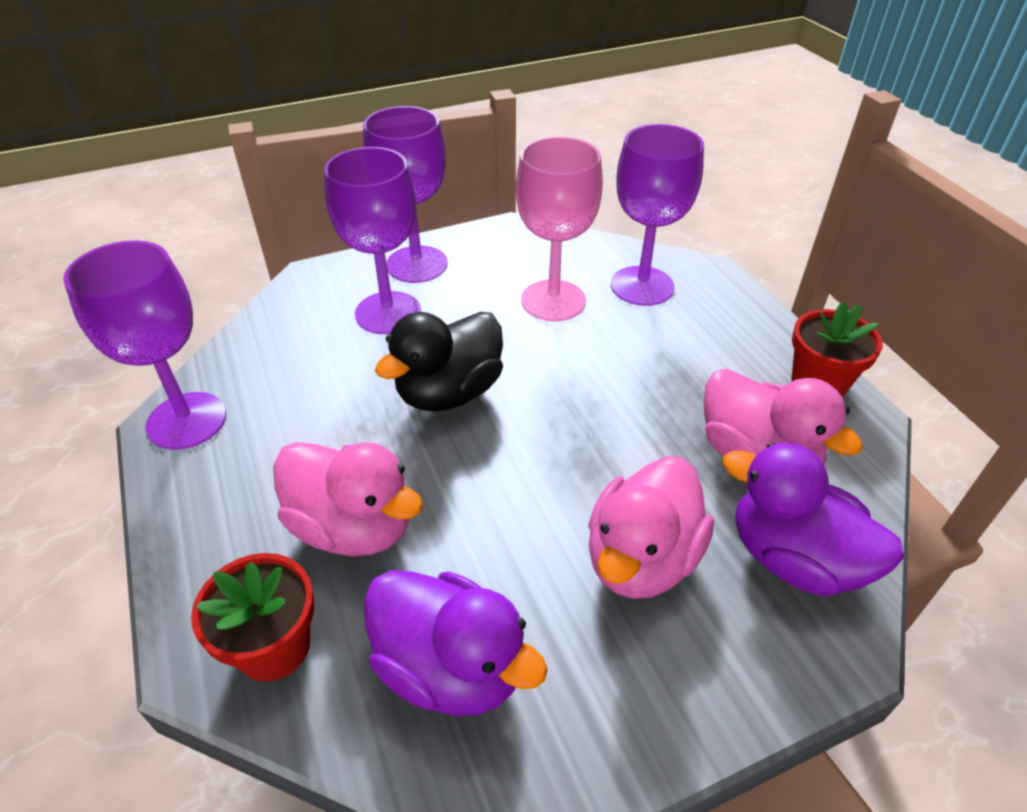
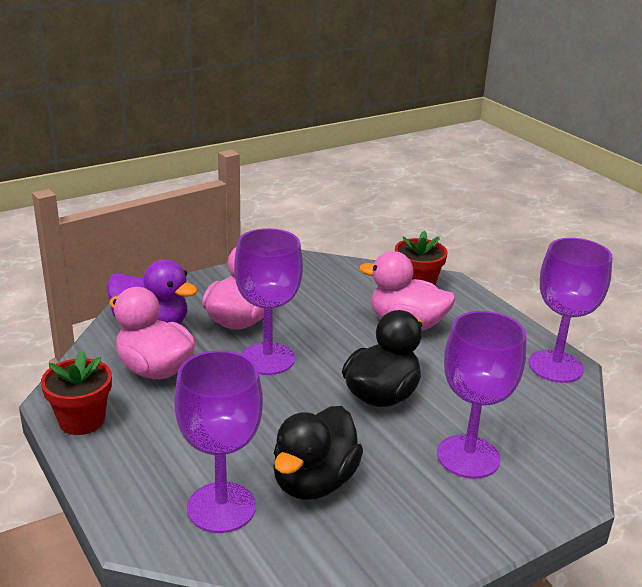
camera: 170 degrees right, 15 degrees down
purple goblet [363,106,448,283] -> purple goblet moved to [234,228,303,375]
purple duck [364,570,548,716] -> none
pink goblet [516,136,603,321] -> black duck [273,406,363,500]

